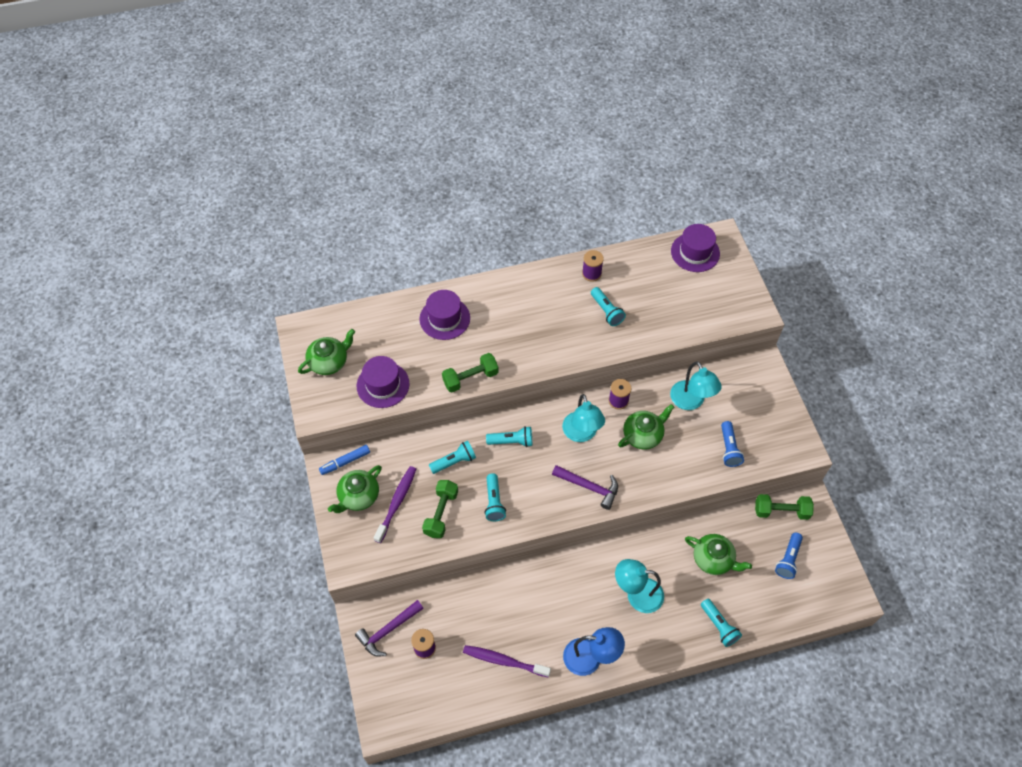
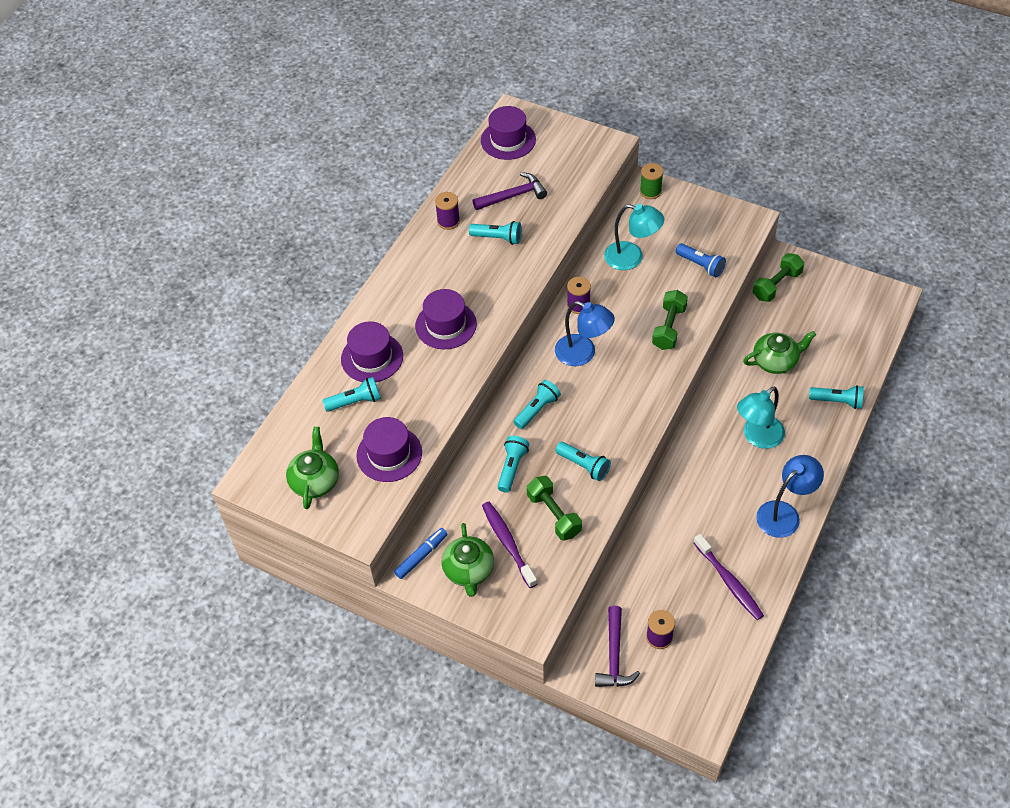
camera: 45 degrees left, 5 degrees down
blue marker [319,445,370,475] -> blue marker turned 150 degrees counterclockwise [394,528,447,579]
green dumbbell [442,353,499,392] -> green dumbbell moved to [652,290,688,350]
purple toothbrush [463,645,551,678] -> purple toothbrush turned 90 degrees counterclockwise [693,534,764,620]
purple hammer [552,465,618,510] -> purple hammer moved to [473,172,547,210]
turquoise lamp [562,394,605,442] -> blue lamp [555,301,615,366]
green teapot [618,404,674,450] -> none
blue flashlight [775,533,803,579] -> none
none -> turquoise flashlight [323,377,381,412]
none -> purple hat [415,289,477,349]
none -> green spool [640,163,663,199]

